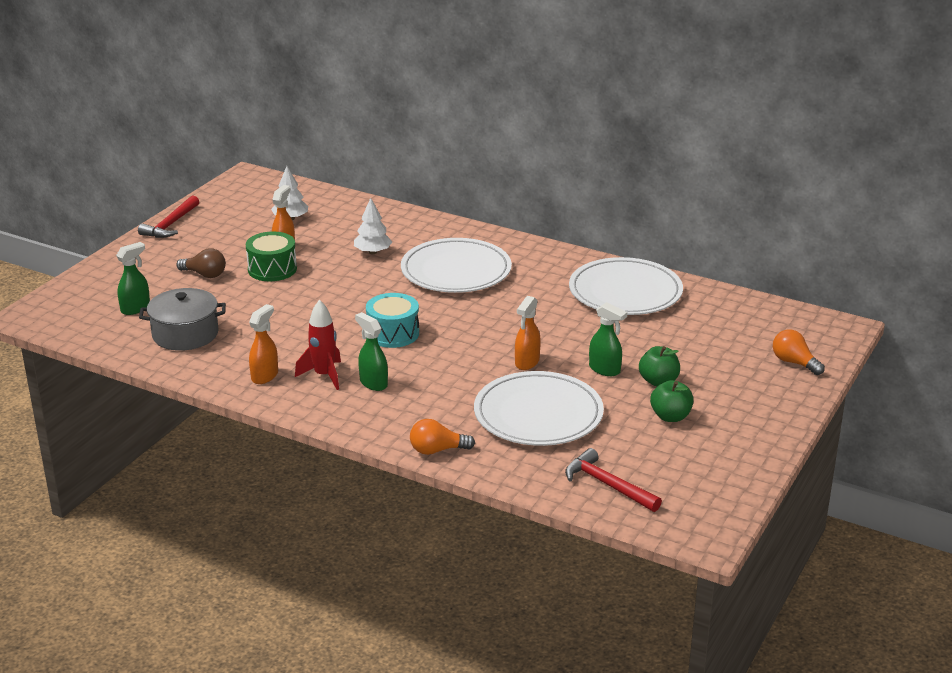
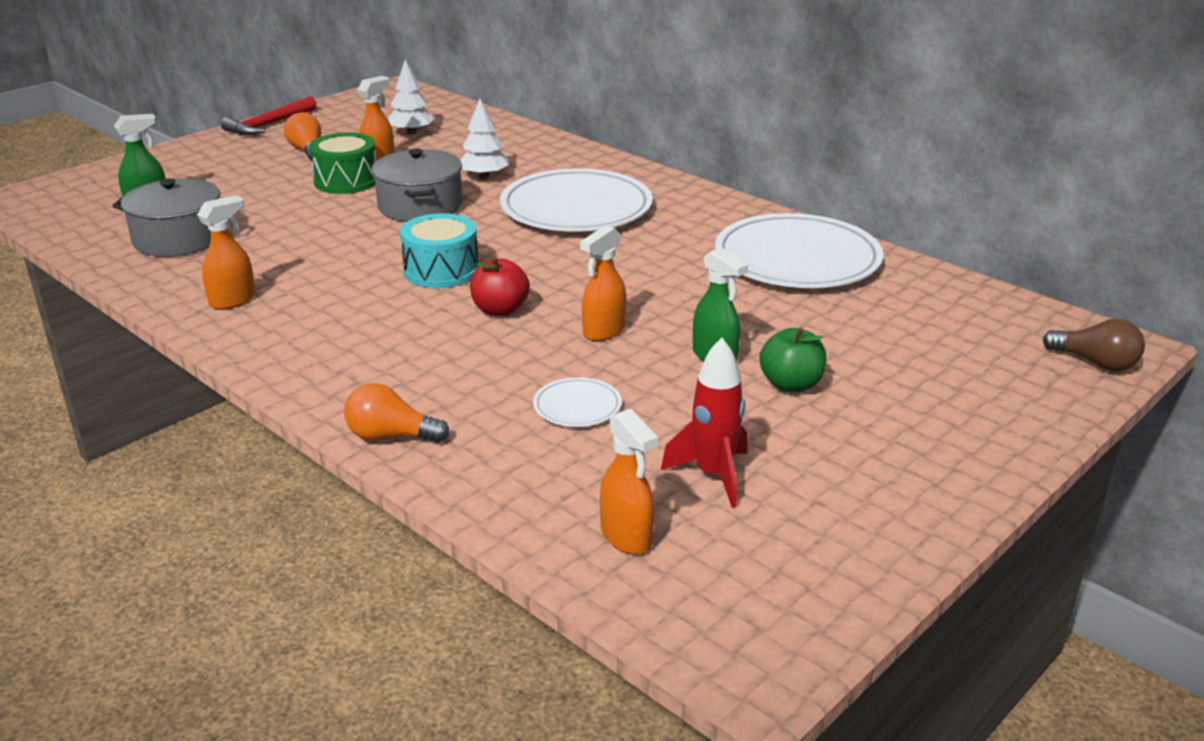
camera: 15 degrees right, 0 degrees up
brown light bulb [176,248,226,278] -> brown light bulb moved to [1043,319,1145,371]
red rocket [295,300,341,390] -> red rocket moved to [661,338,747,508]
green spray bottle [355,312,388,391] -> none
white plate [474,371,604,446] -> white plate [533,377,622,427], size x0.43
red hammer [565,448,662,512] -> orange spray bottle [600,409,658,555]
green apple [650,380,694,422] -> none
orange light bulb [773,329,825,375] -> orange light bulb moved to [284,112,321,161]
none -> grey pot [371,148,462,222]
none -> red apple [470,257,530,317]

